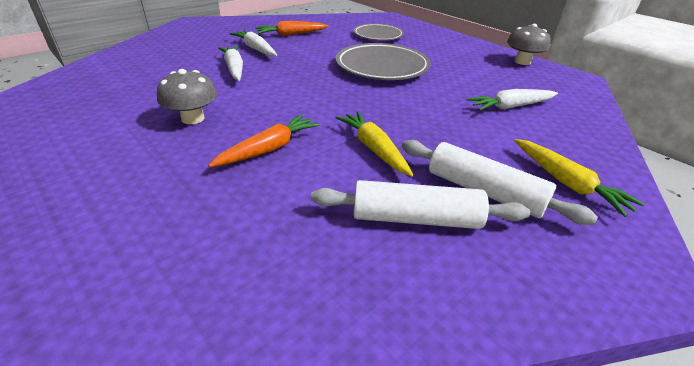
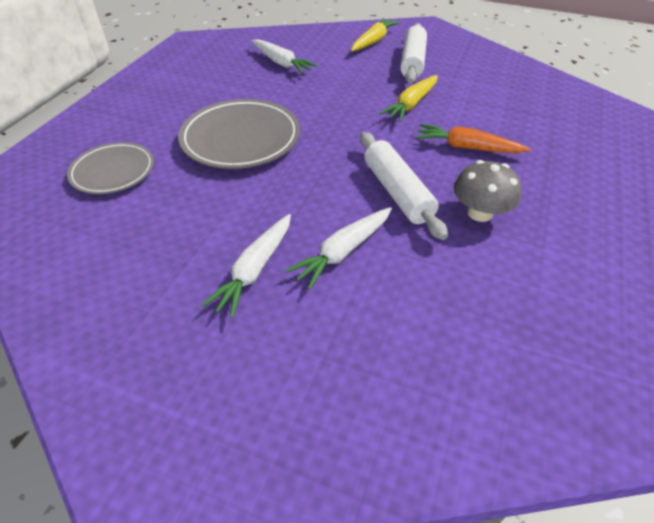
camera: 115 degrees left, 10 degrees up
orange carrot [255,21,328,36] -> none
white rolling pin [311,180,530,229] -> white rolling pin moved to [360,132,448,240]
grey mushroom [507,24,551,65] -> none

